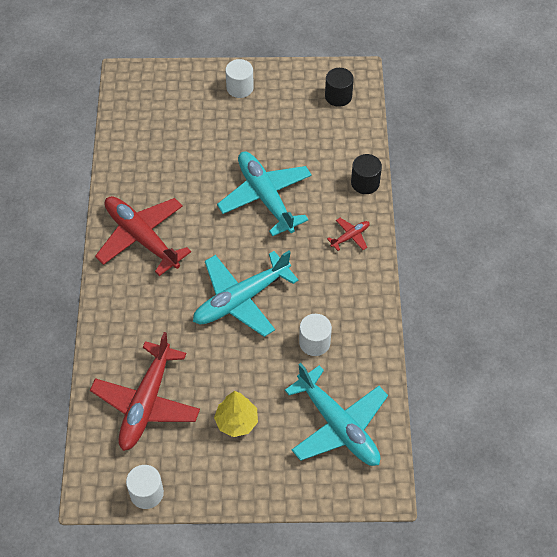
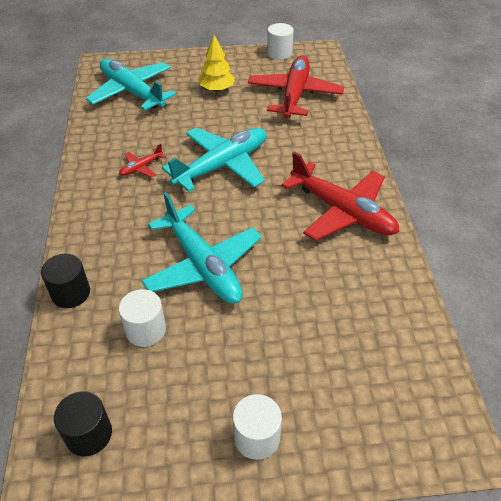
camera: 175 degrees right, 10 degrees down
white cylinder [299,314,332,356] -> white cylinder moved to [119,289,166,347]
red plane [327,218,370,251] -> red plane moved to [119,144,166,177]

